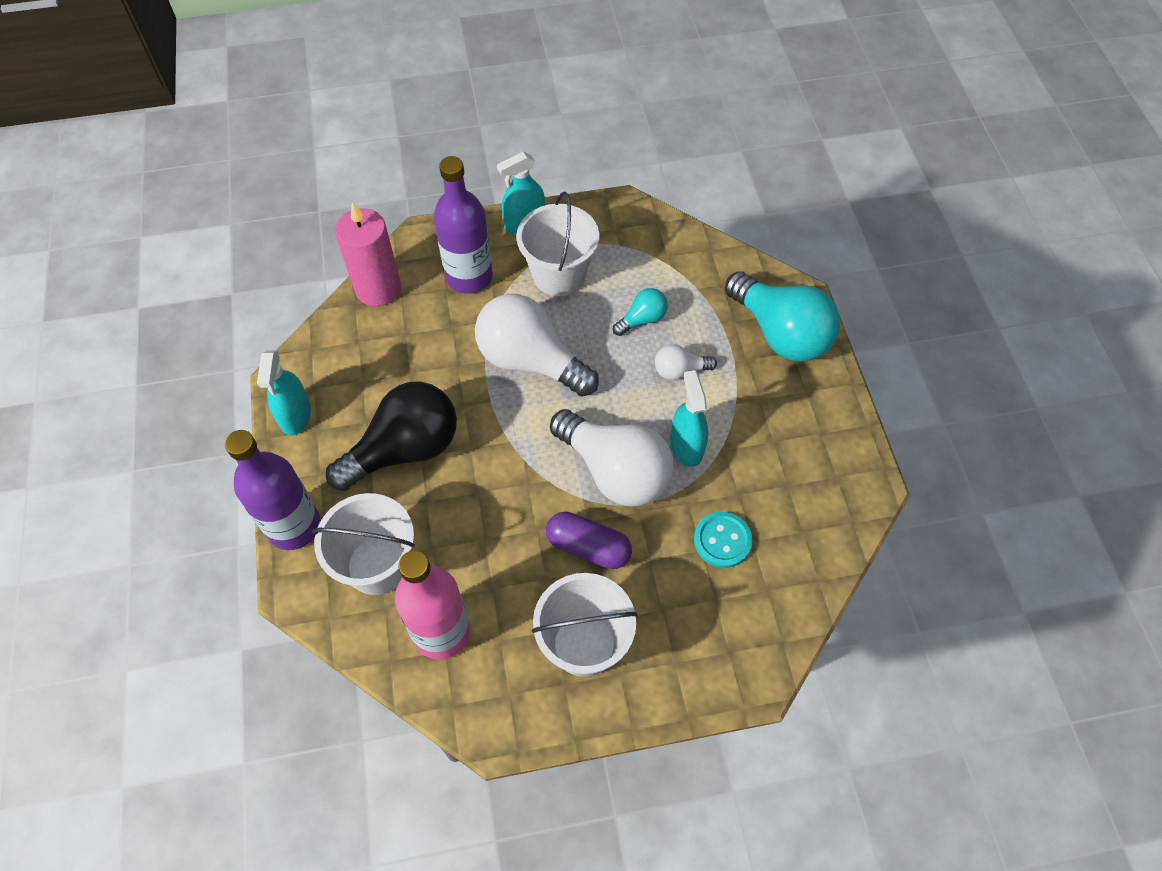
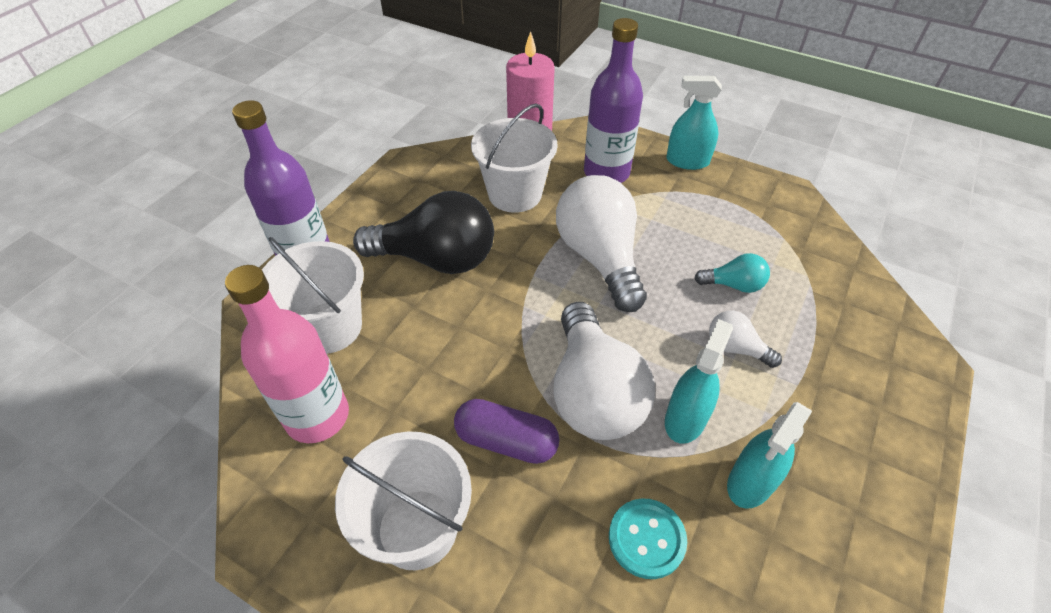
camera: 40 degrees right, 10 degrees down
turquoise spray bottle [257,350,311,435] -> turquoise spray bottle moved to [727,402,812,509]
white bucket [516,192,599,296] -> white bucket moved to [471,103,557,213]
purple capsule [546,512,632,569] -> purple capsule turned 45 degrees counterclockwise [454,399,560,464]
turquoise light bulb [725,271,840,362] -> none

